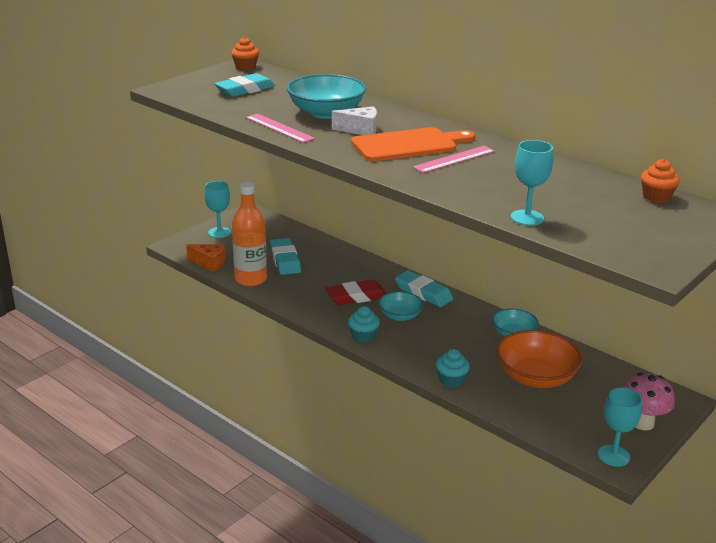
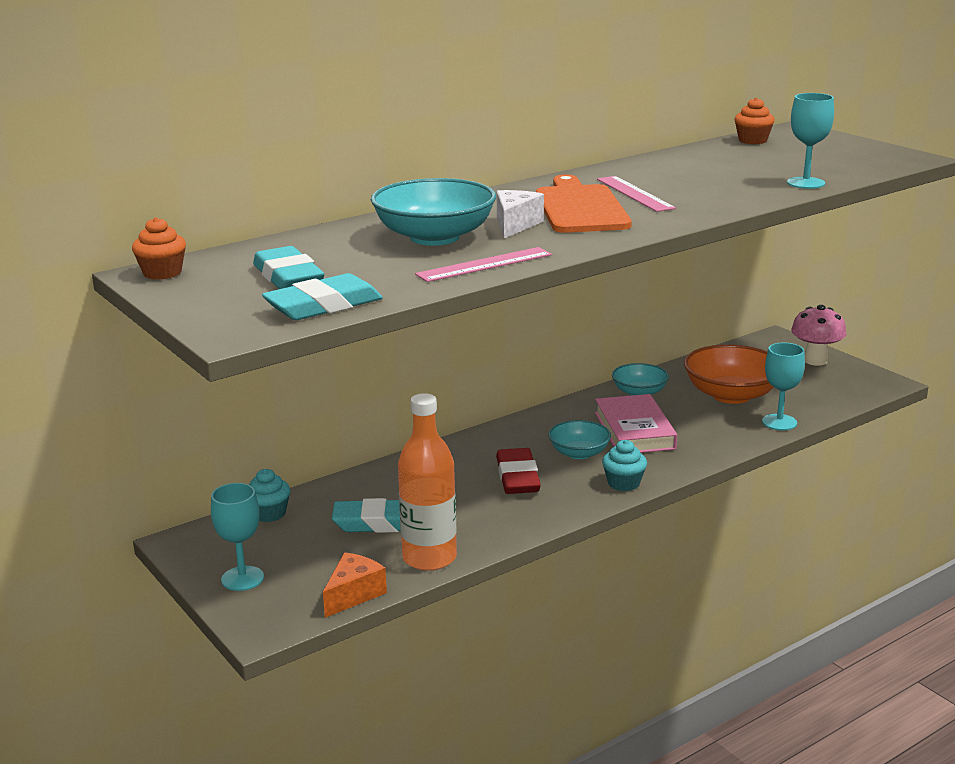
camera: 75 degrees left, 5 degrees down
turquoise eraser [395,270,453,307] -> turquoise eraser moved to [262,273,383,320]
turquoise cupcake [436,349,470,388] -> turquoise cupcake moved to [249,469,290,522]
turquoise goblet [598,387,642,467] -> turquoise goblet moved to [762,343,805,430]
none -> pink book [595,394,677,453]

